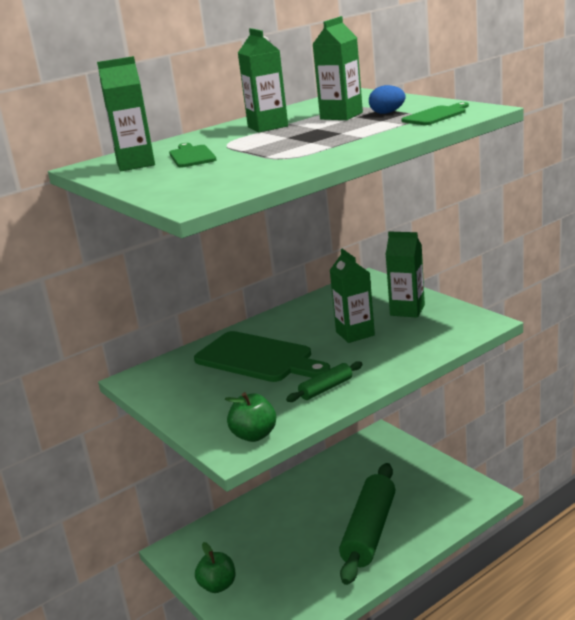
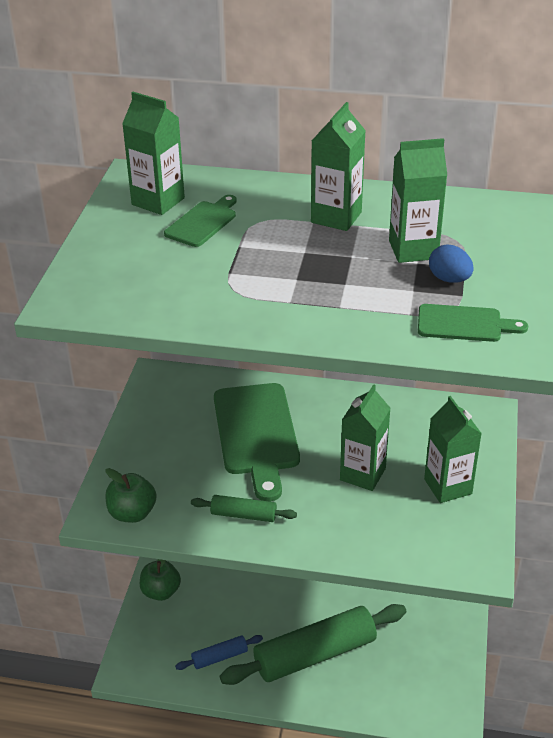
camera: 45 degrees right, 15 degrees up
none -> blue rolling pin [175,635,263,670]

